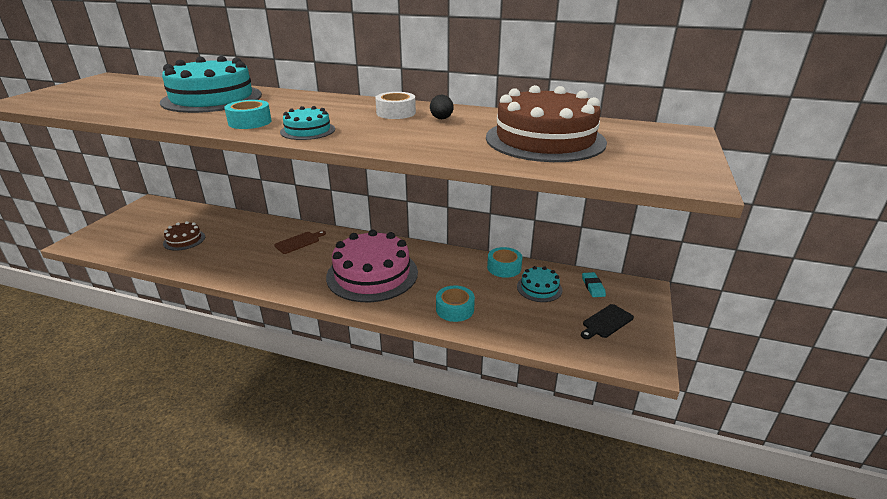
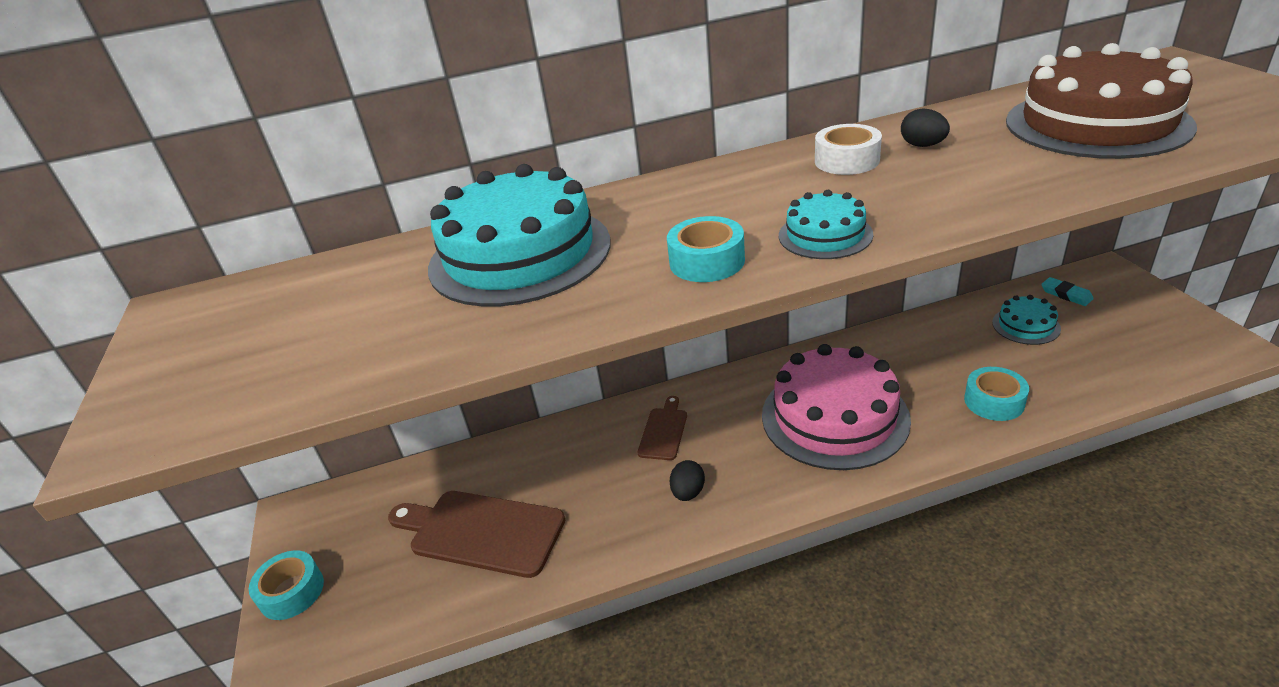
camera: 30 degrees left, 5 degrees up
brown cake [163,221,205,251] -> brown cutting board [388,491,565,578]
turquoise tape [487,247,522,278] -> turquoise tape moved to [249,550,324,620]
black cutting board [581,304,634,339] -> none
none -> black egg [670,460,705,501]

